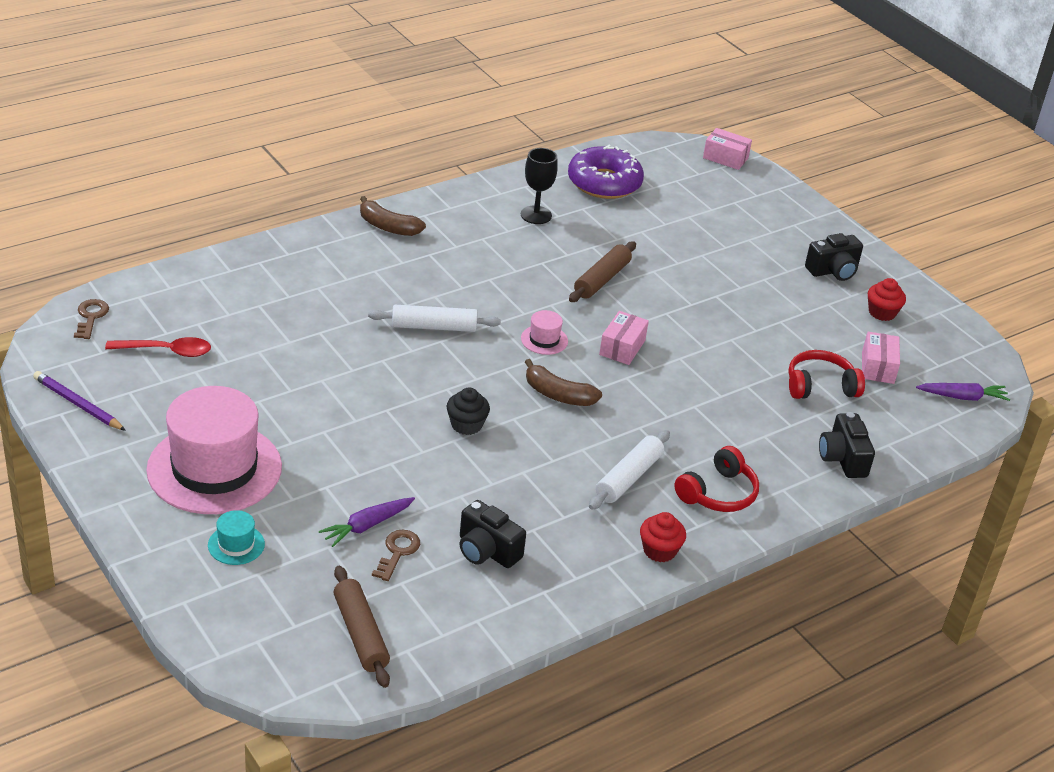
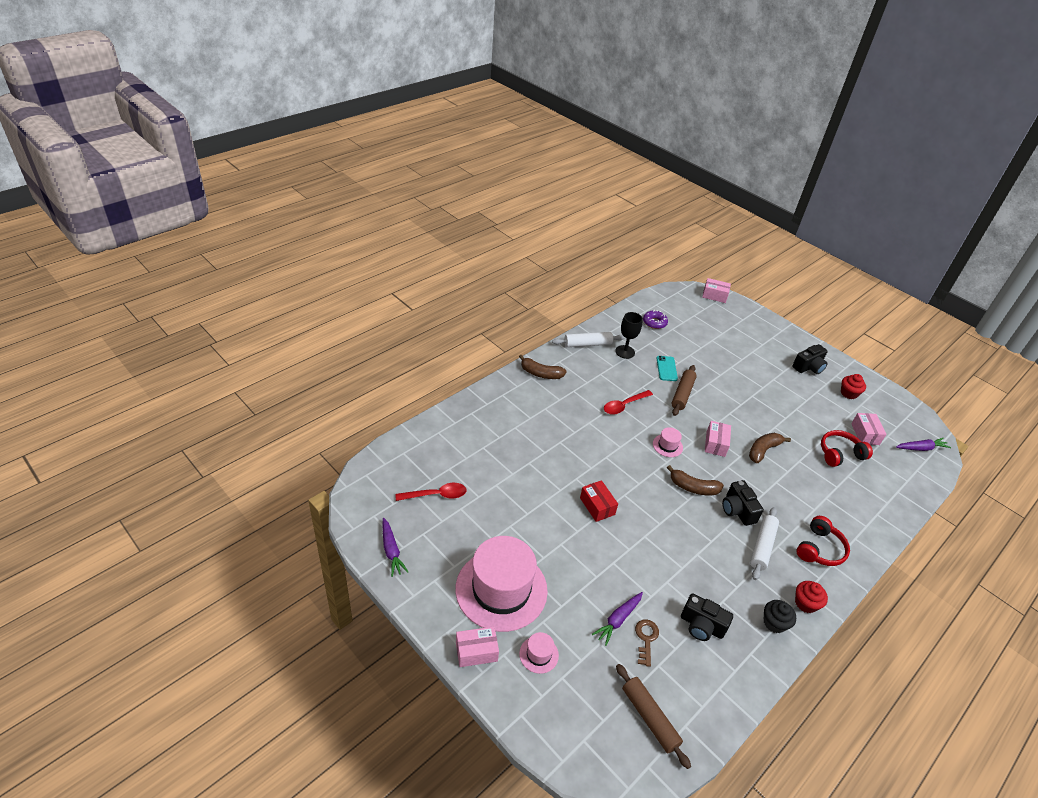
camera: 10 degrees left, 5 degrees up
purple pencil [33,371,126,431] -> purple carrot [382,518,408,577]
brown key [74,299,109,339] -> none
turquoise hat [208,510,265,565] -> pink hat [519,632,559,674]
white rolling pin [368,305,501,332] -> white rolling pin moved to [552,332,625,347]
black cupcake [447,387,490,435] -> black cupcake moved to [764,600,796,633]
purple donut [568,145,644,199] -> purple donut [643,310,668,329], size x0.54
black camera [819,412,875,478] -> black camera moved to [722,480,764,526]
none -> pink box [456,626,499,667]
none -> red box [580,480,618,522]
none -> red spoon [604,390,653,415]
none -> turquoise phone [656,356,678,381]
none -> brown banana [749,433,791,463]

